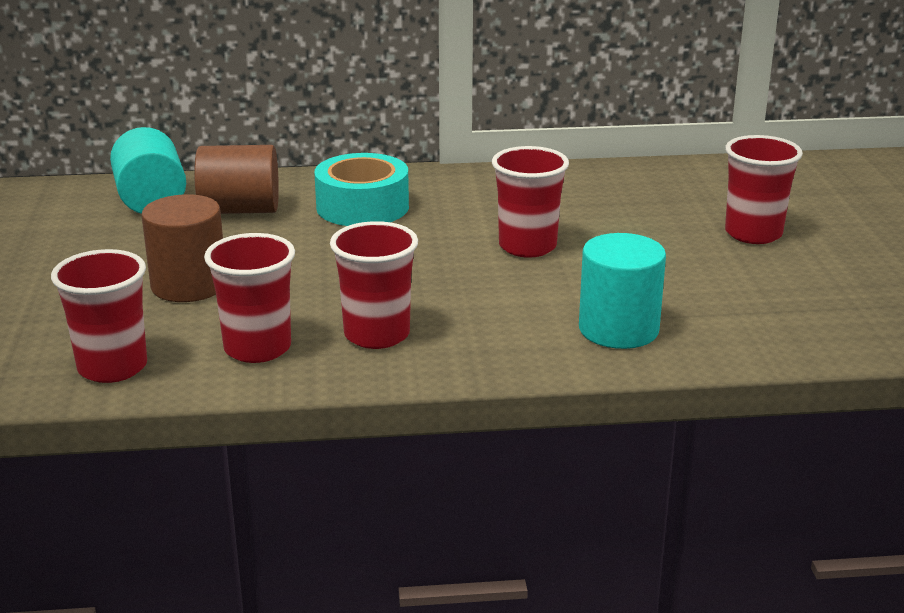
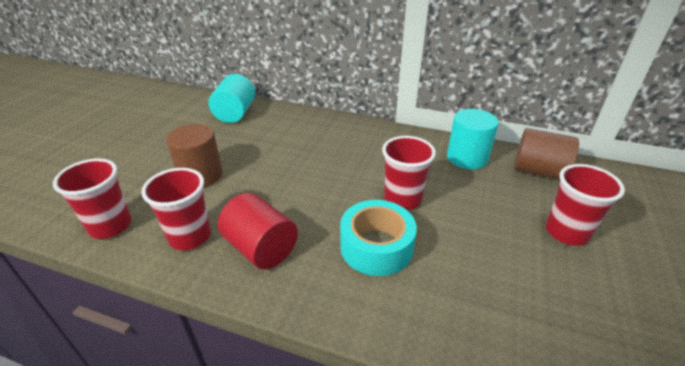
camera: 25 degrees right, 10 degrees up
brown cylinder [194,145,279,214] -> brown cylinder moved to [514,128,579,180]
turquoise tape [314,153,409,226] -> turquoise tape moved to [340,200,417,276]
red cup [330,221,418,349] -> red cylinder [218,193,298,269]
turquoise cylinder [579,233,666,349] -> turquoise cylinder moved to [447,109,499,169]

